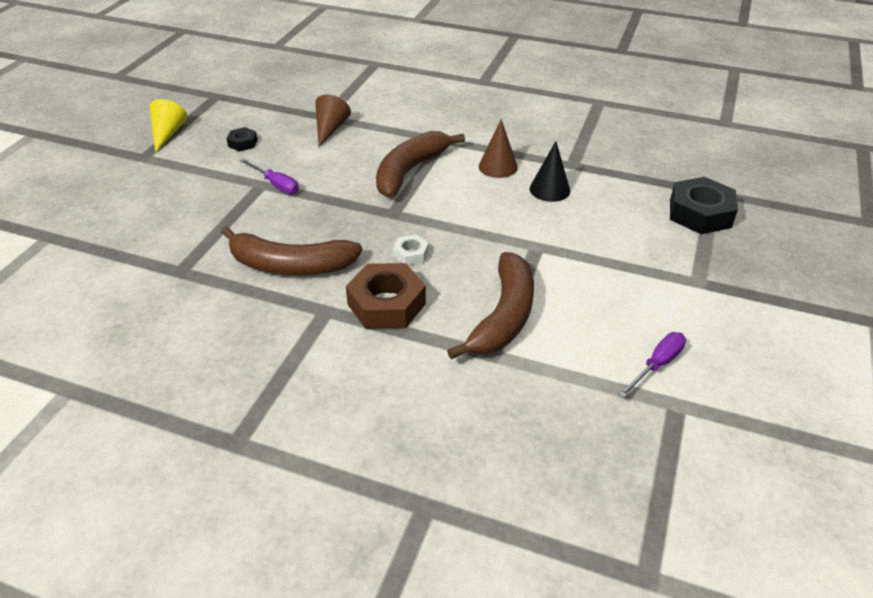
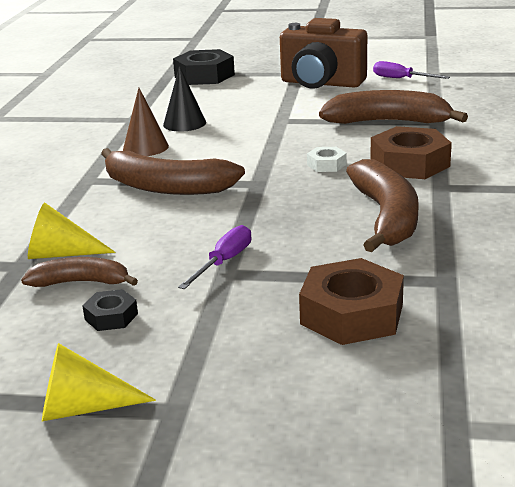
camera: 100 degrees left, 15 degrees down
brown cone [315,95,351,147] -> yellow cone [28,203,116,259]
none -> brown banana [21,257,138,287]
none -> brown camera [280,18,367,89]
none -> brown nut [299,258,404,345]

